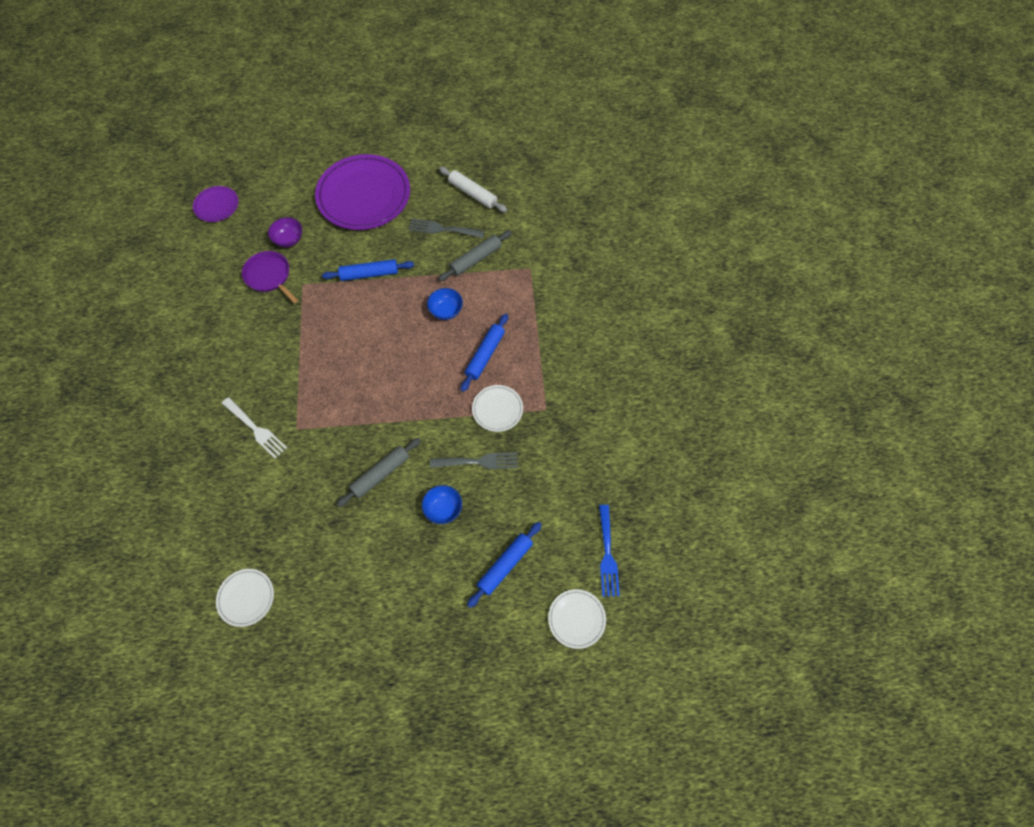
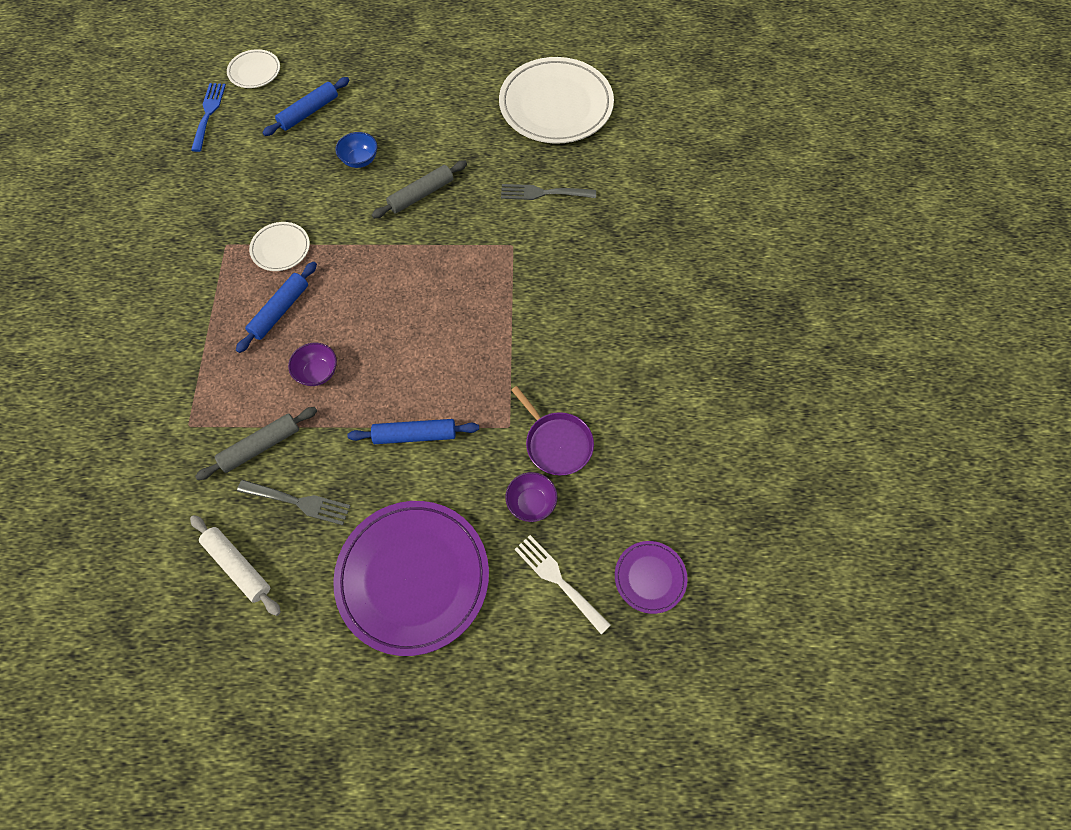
camera: 175 degrees left, 0 degrees up
white plate [216,569,274,627] -> white plate [499,57,614,144], size x2.12
white fork [222,397,287,459] -> white fork moved to [514,535,611,634]
blue bowl [427,288,463,320] -> purple bowl [288,343,337,386]
grey fork [430,452,518,469] -> grey fork moved to [501,184,596,200]

